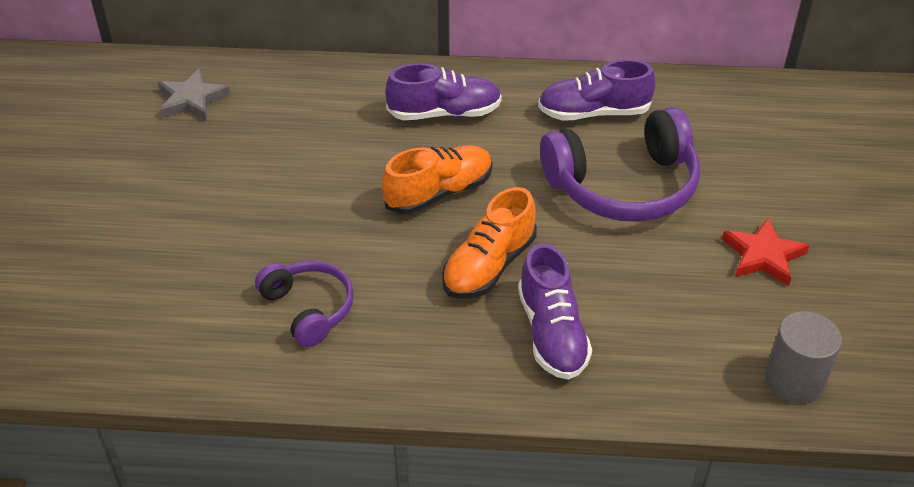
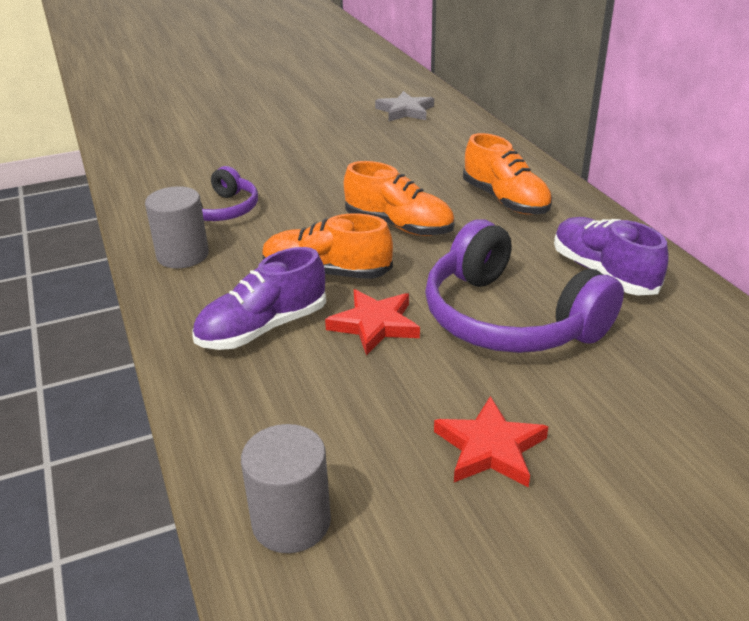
camera: 65 degrees right, 10 degrees down
purple shoe [385,63,502,120] -> orange shoe [463,133,552,215]
none -> grey cylinder [145,186,209,268]
none -> red star [325,289,420,356]

